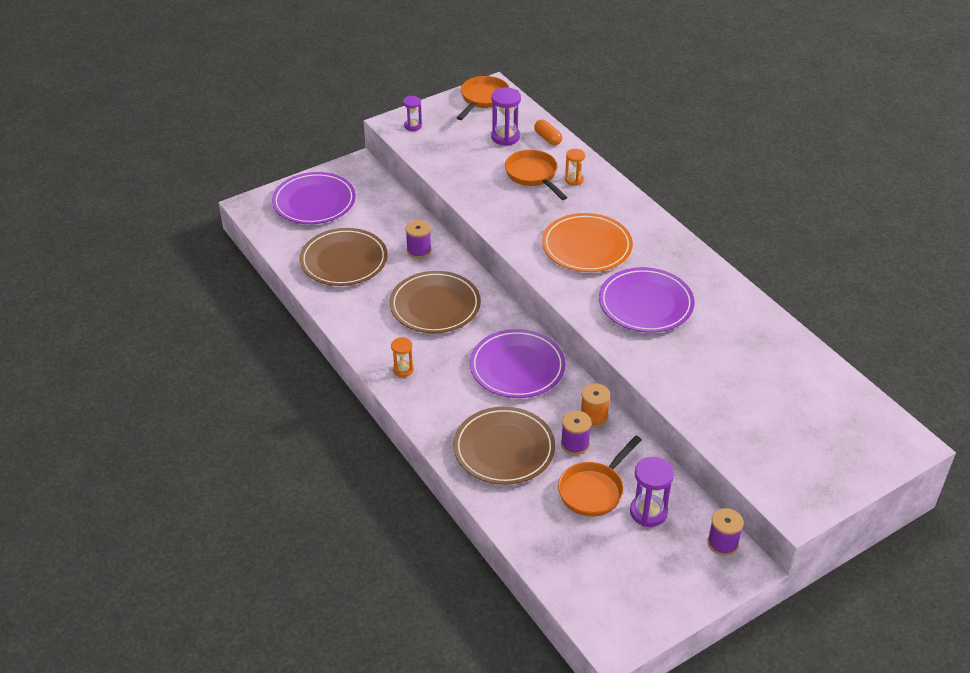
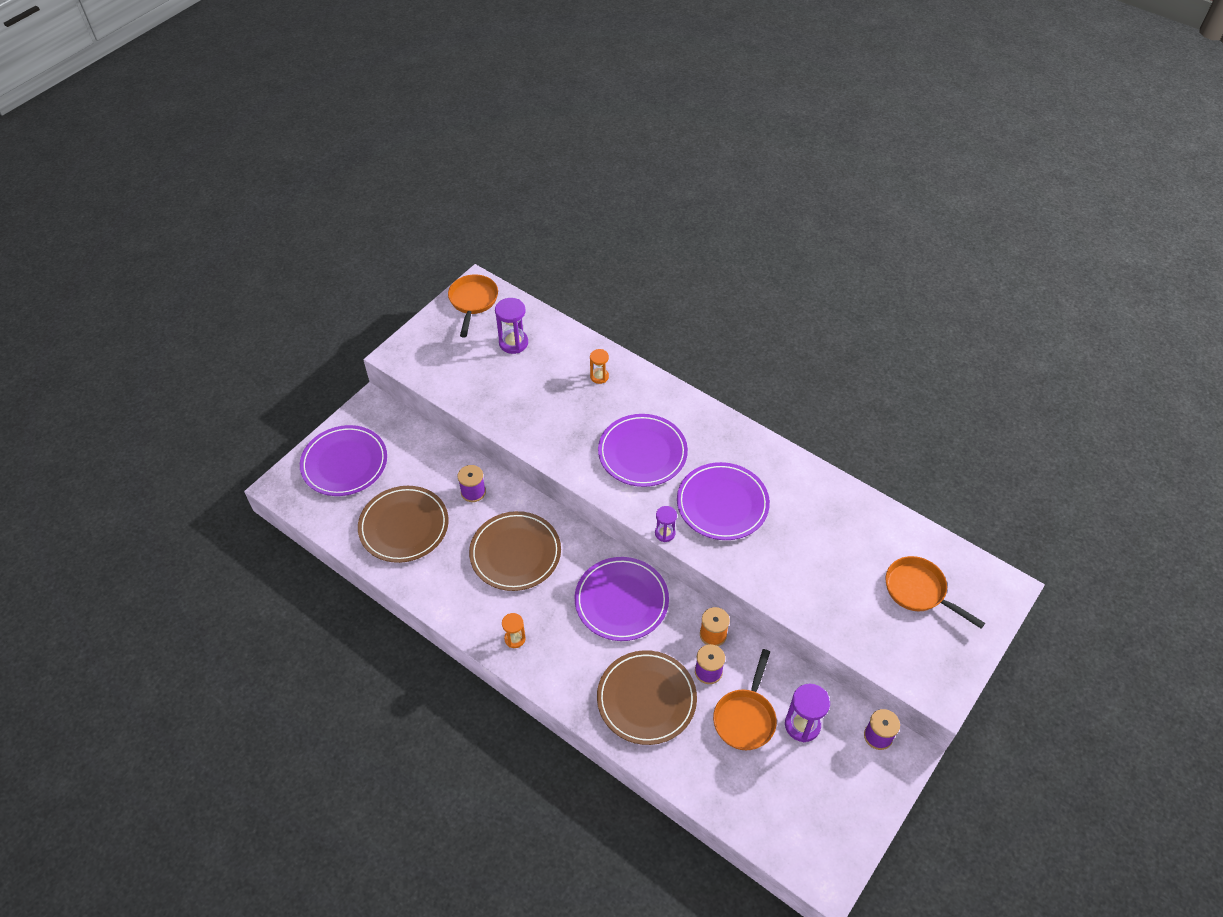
camera: 20 degrees left, 10 degrees up
purple hourglass [403,96,422,131] -> purple hourglass moved to [655,506,677,542]
orange pan [505,150,567,200] -> orange pan moved to [886,556,985,629]
orange capsule [534,120,562,145] -> none
orange plate [542,213,633,272] -> purple plate [598,414,688,487]

